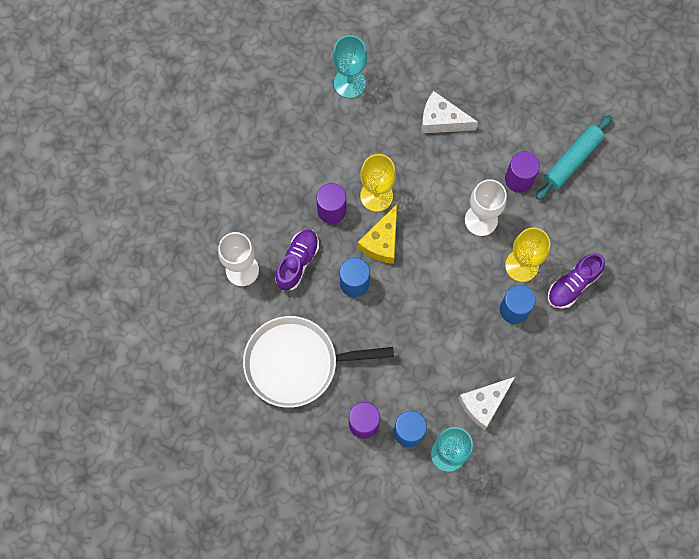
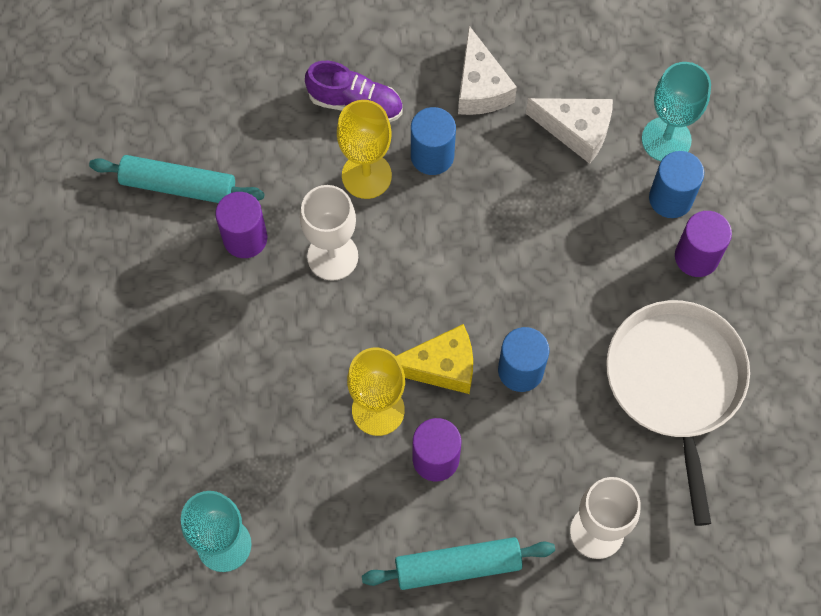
camera: 120 degrees left, 5 degrees down
white pan [243,316,394,408] -> white pan turned 150 degrees counterclockwise [606,300,750,526]
purple shoe [275,230,319,291] -> none
white cheese [422,91,478,133] -> white cheese moved to [458,26,517,115]
none -> turquoise rolling pin [362,537,555,590]

